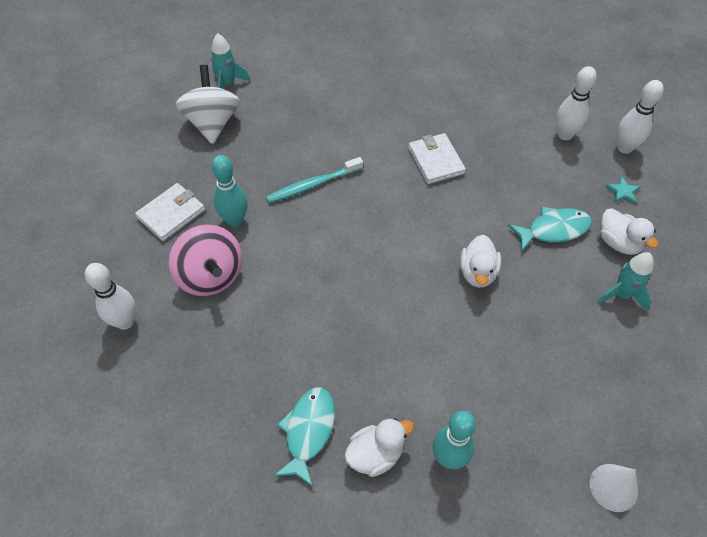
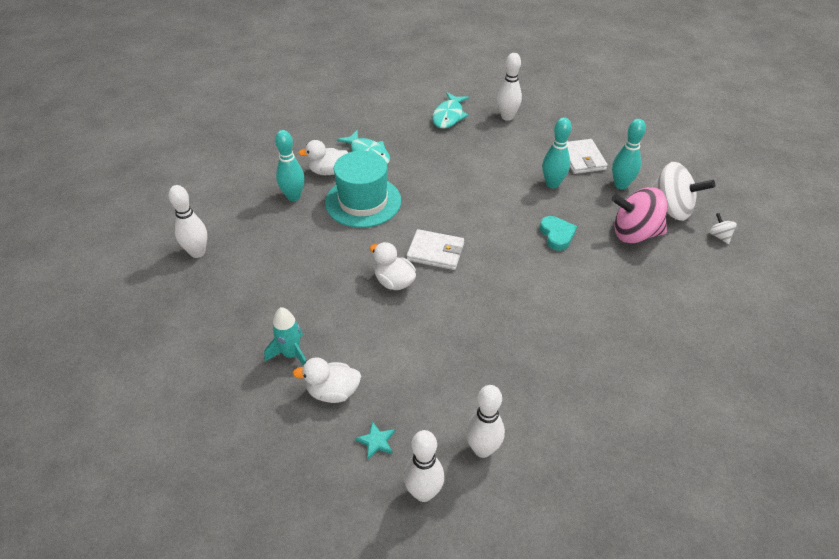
camera: 125 degrees right, 10 degrees down
pink spinning top [169,224,242,296] -> pink spinning top moved to [612,187,667,243]
turquoise rocket [211,33,250,89] -> white spinning top [709,213,737,244]
turquoise toothbrush [266,157,363,203] -> turquoise heart [540,216,577,251]
white duck [344,418,414,477] -> white duck turned 75 degrees clockwise [299,140,348,175]
white wallet [408,133,466,184] -> white wallet moved to [406,229,464,270]
turquoise fish [508,207,592,252] -> turquoise fish moved to [432,93,469,128]
white cone [590,464,638,512] -> white bowling pin [169,185,207,258]
none -> turquoise hat [325,151,401,228]
none -> turquoise bowling pin [612,119,646,190]

